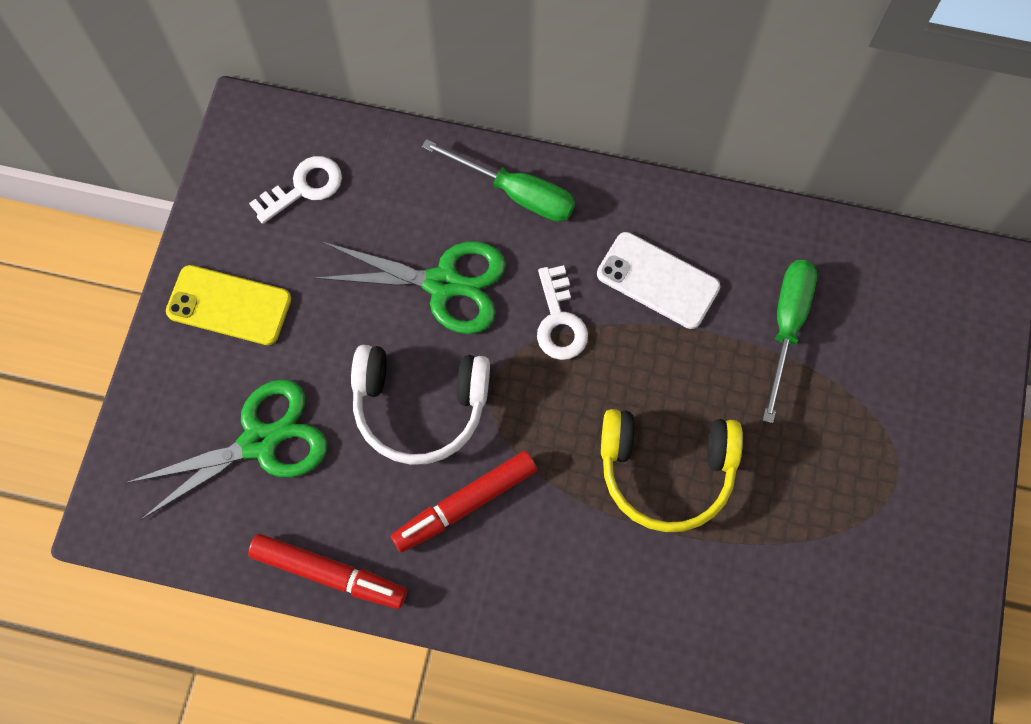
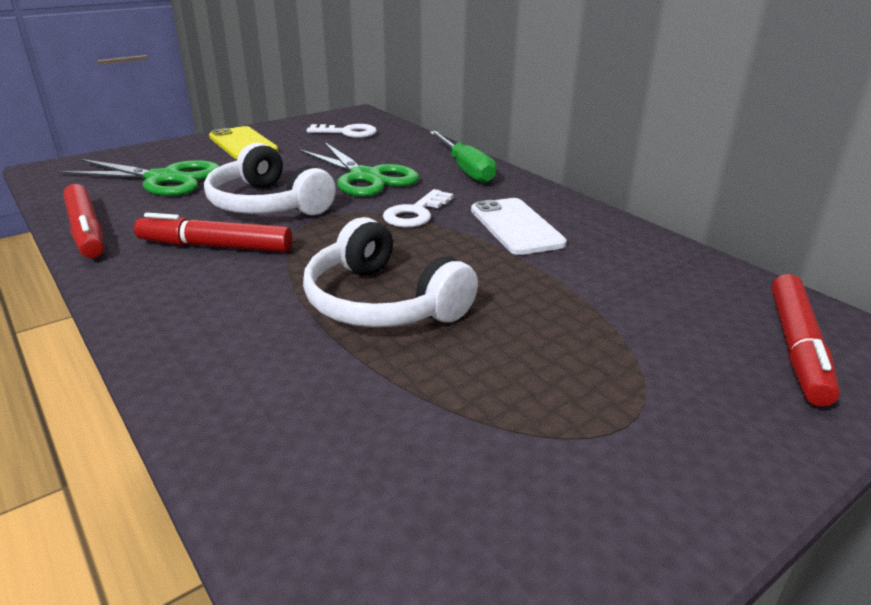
camera: 40 degrees right, 40 degrees down
yellow headphones [601,409,743,532] -> white headphones [303,217,478,327]
green screwdriver [763,260,817,423] -> none
none -> red marker [771,274,840,407]

